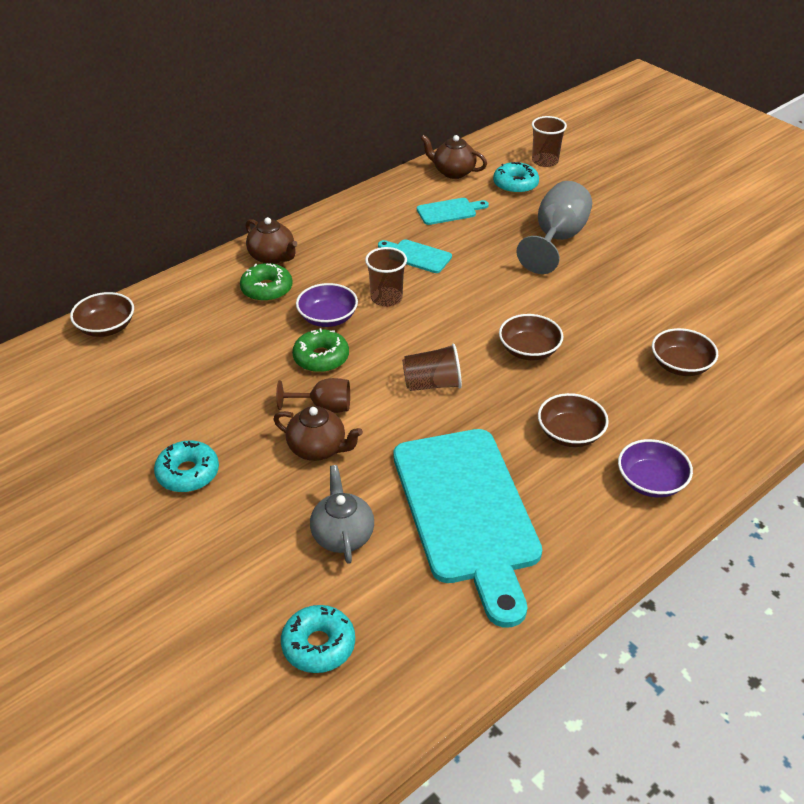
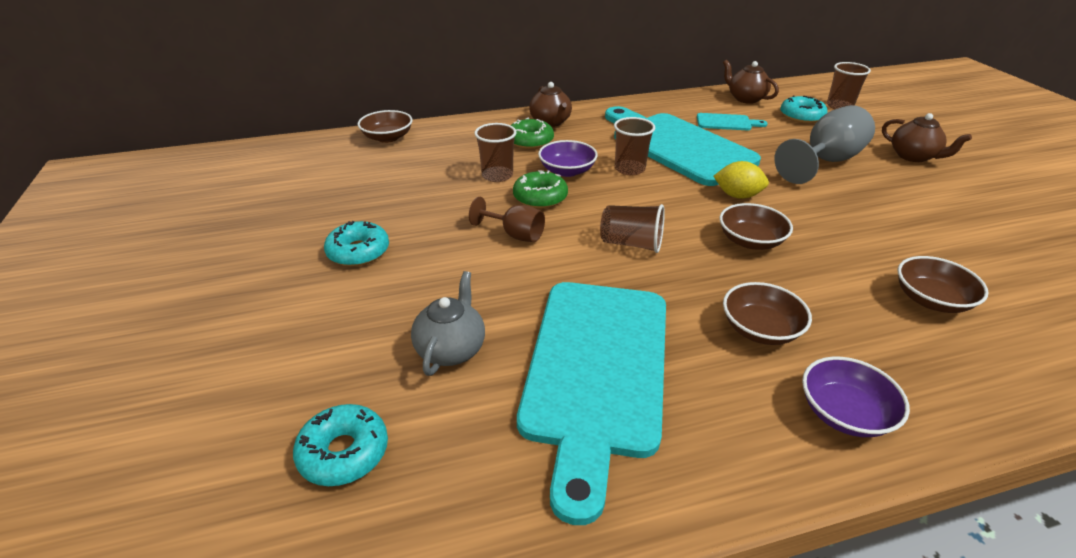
camera: 25 degrees right, 5 degrees down
brown teapot [273,406,363,461] -> brown teapot moved to [882,113,972,162]
turquoise cutting board [378,239,452,273] -> turquoise cutting board [605,106,761,186], size x2.41
none -> brown cup [475,123,517,182]
none -> yellow lemon [714,161,769,199]

